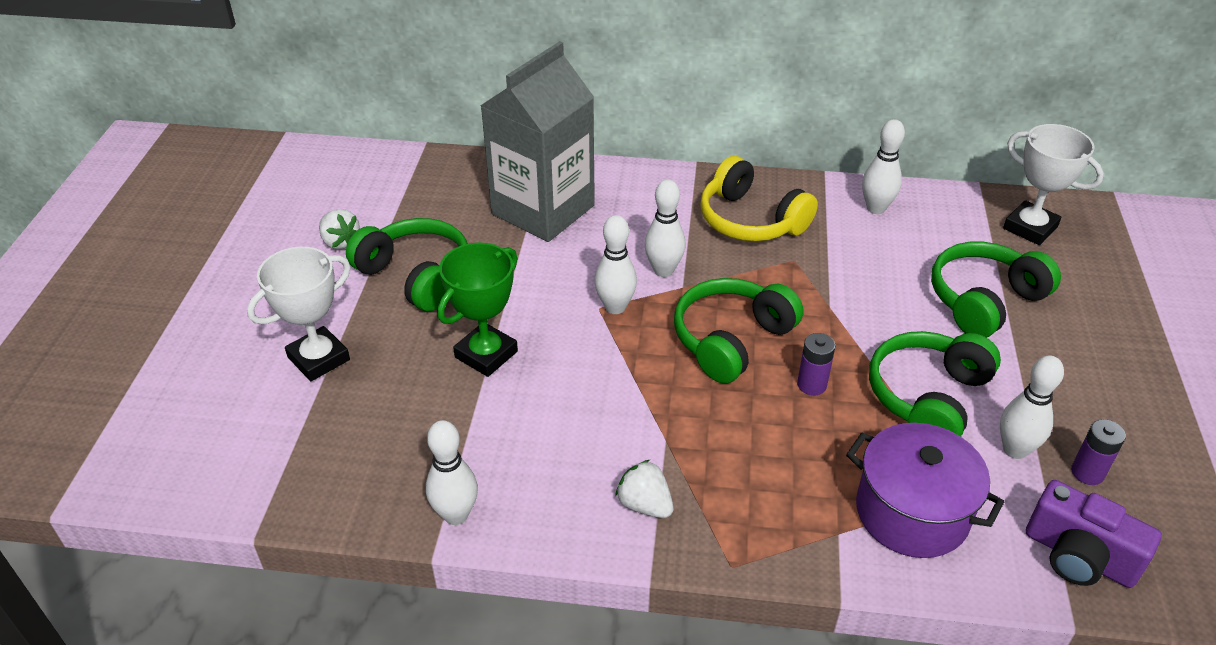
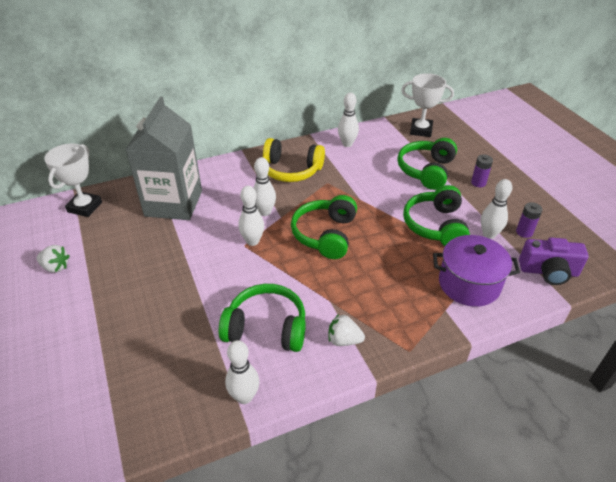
camera: 30 degrees left, 0 degrees up
white trophy [247,247,351,381] -> white trophy moved to [44,144,102,217]
green headphones [346,218,468,311] -> green headphones moved to [219,284,306,352]
green trophy [437,243,518,377] -> none
purple battery [797,333,836,395] -> purple battery moved to [471,154,493,187]

